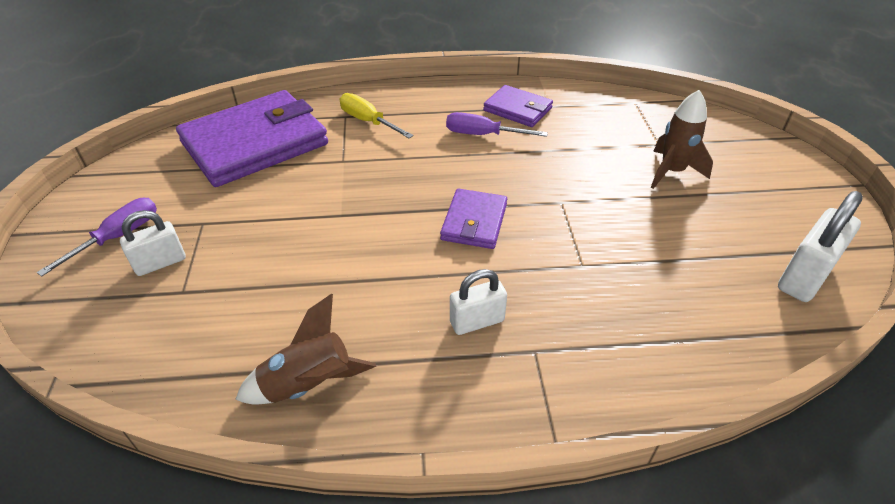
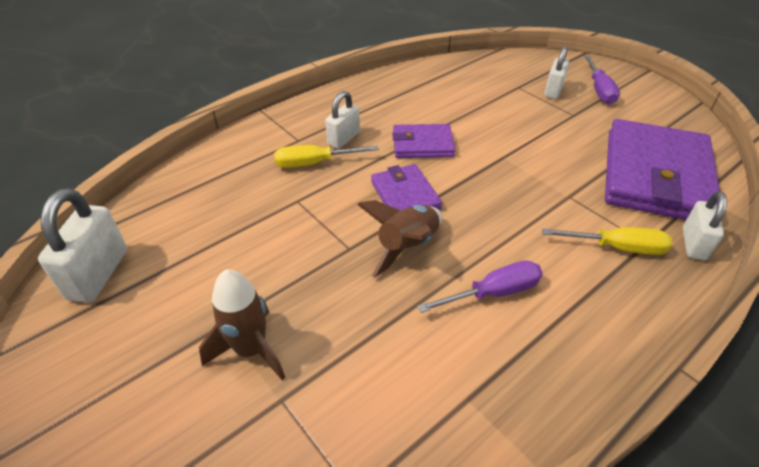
camera: 145 degrees right, 0 degrees up
brown rocket [235,294,376,404] -> brown rocket moved to [357,200,442,278]
purple wallet [483,85,553,127] -> purple wallet moved to [392,124,455,158]
none -> yellow screwdriver [274,145,379,168]
none -> white padlock [683,191,727,260]

